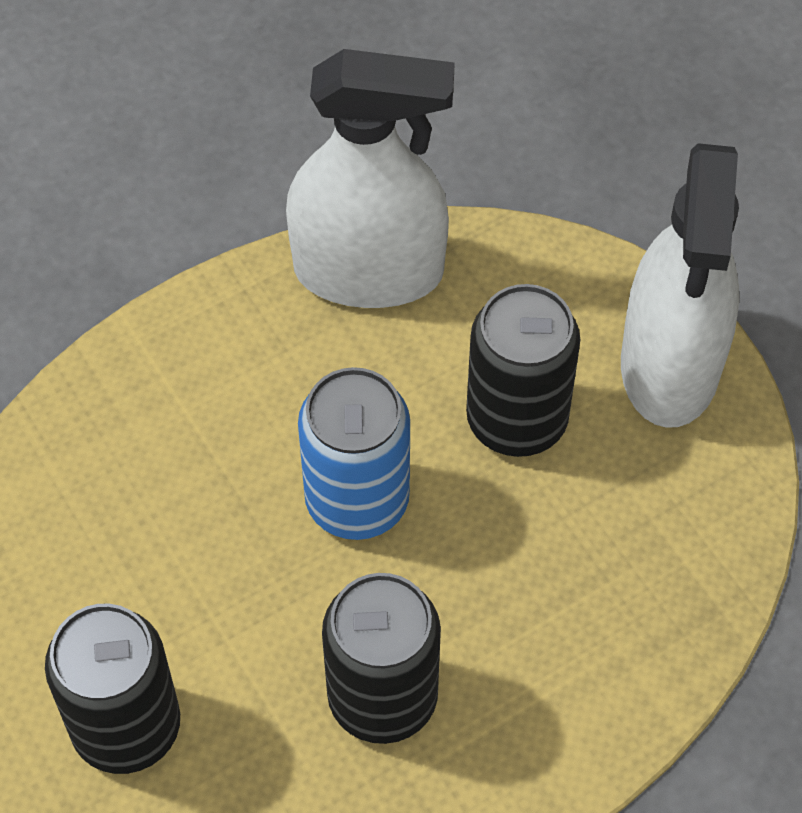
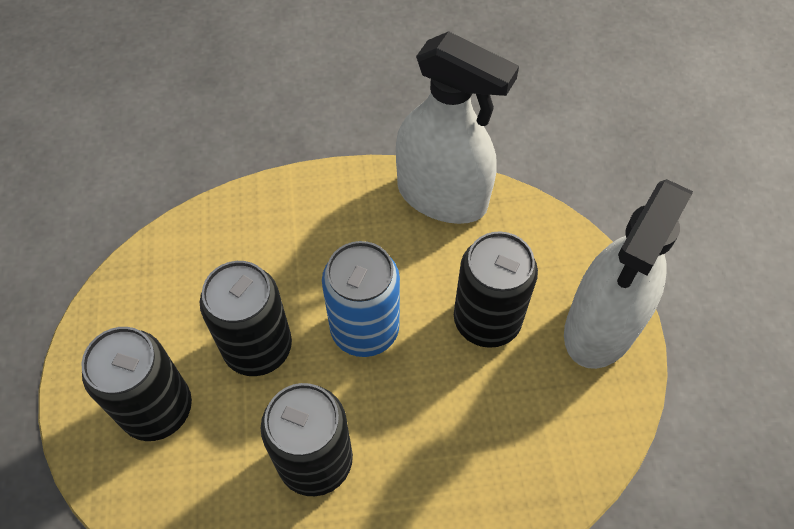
camera: 25 degrees right, 0 degrees up
none -> black can [200,261,292,376]

